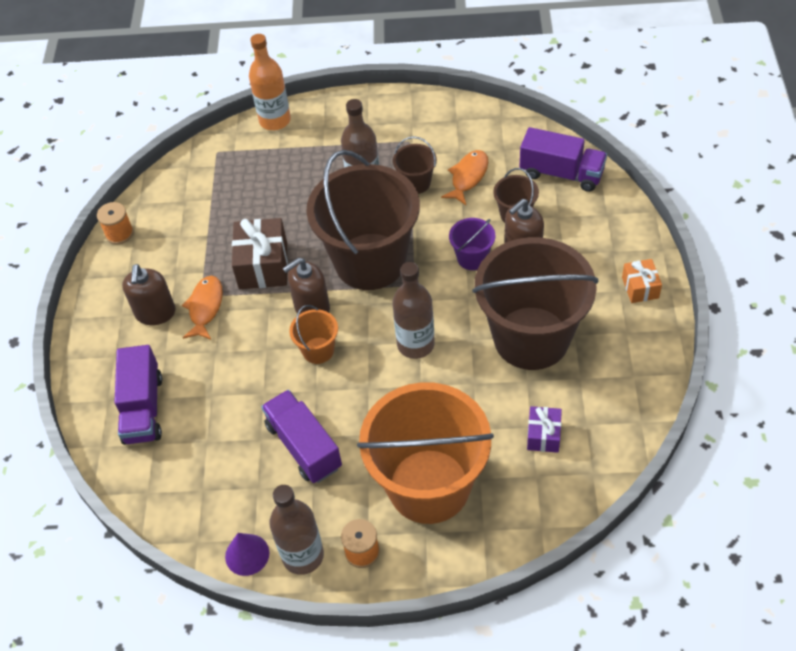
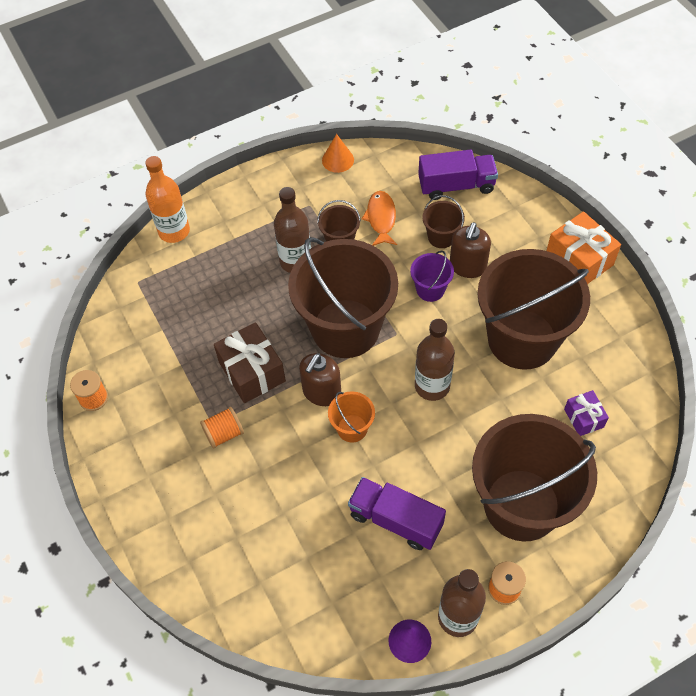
camera: 30 degrees left, 5 degrees up
purple truck [114,345,162,445] -> none
brown soap dispenser [122,264,175,325] -> none
orange fish [182,276,223,340] -> orange spool [200,407,244,449]
orange bucket [357,382,494,524] -> brown bucket [472,414,597,542]
orange gift [622,259,662,303] -> orange gift [546,211,621,284], size x1.75
none -> orange cone [322,134,354,173]

